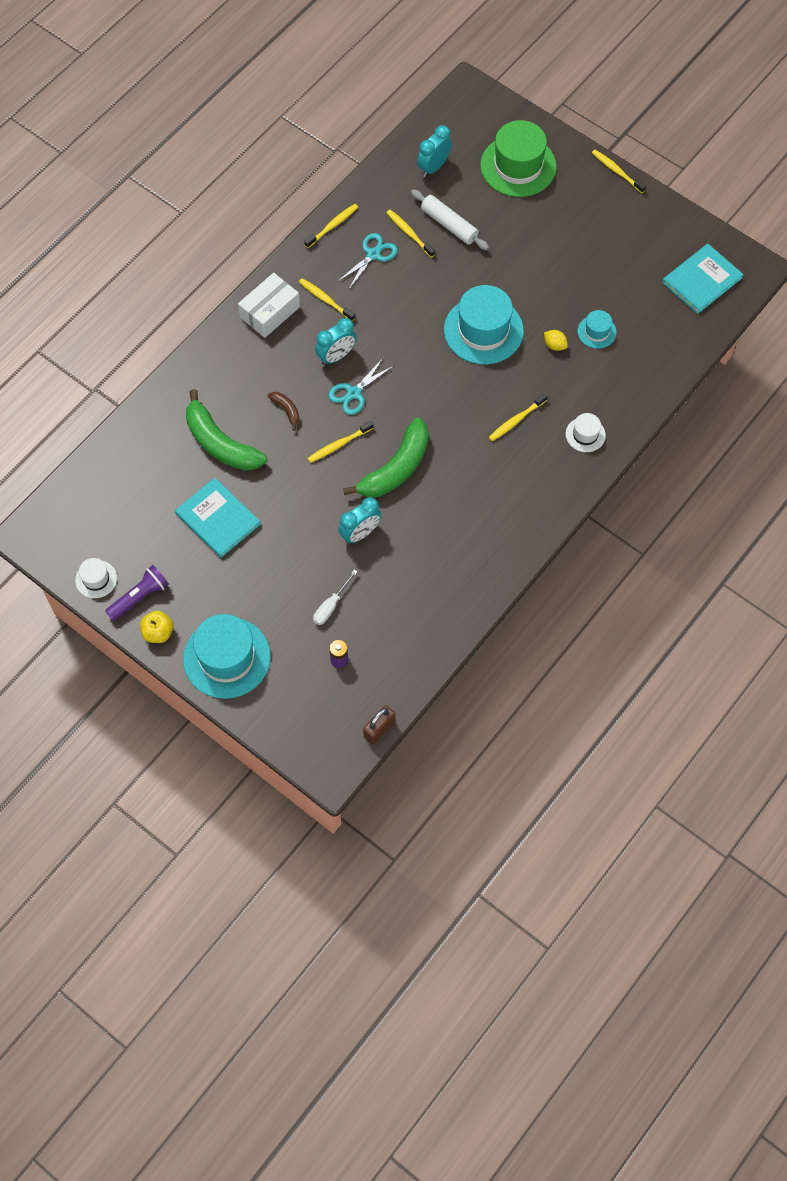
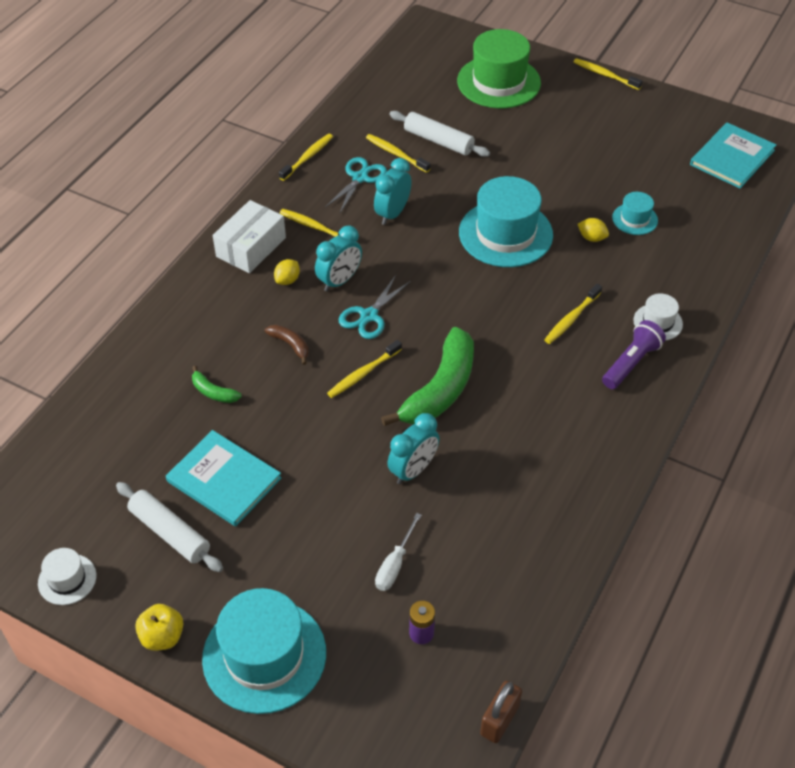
camera: 10 degrees left, 15 degrees down
purple flashlight [105,565,169,621] -> purple flashlight moved to [602,320,666,389]
green banana [186,389,267,470] -> green banana [192,366,242,403], size x0.45
turquoise clock [417,125,452,177] -> turquoise clock moved to [374,158,412,225]
none -> white rolling pin [116,482,223,572]
none -> yellow lemon [274,259,300,285]

